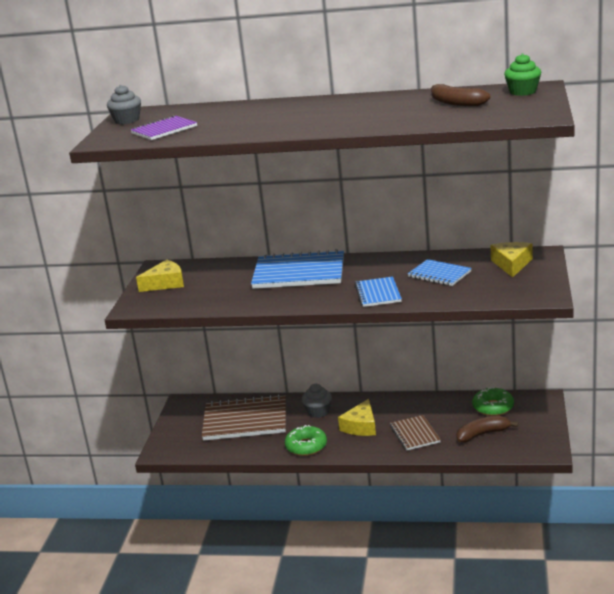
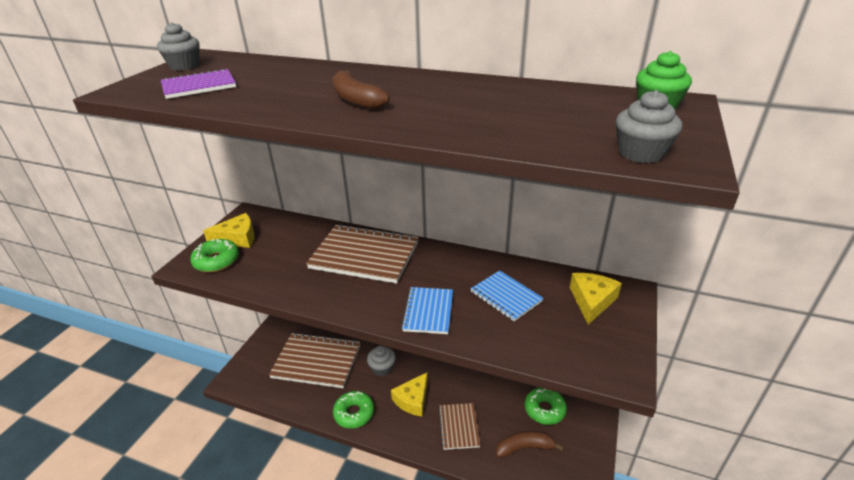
camera: 10 degrees right, 10 degrees up
blue notebook [251,249,344,289] -> brown notebook [306,224,419,284]
brown banana [431,84,490,106] -> brown banana moved to [332,70,390,110]
none -> green donut [190,239,239,272]
none -> grey cupcake [616,90,682,163]

